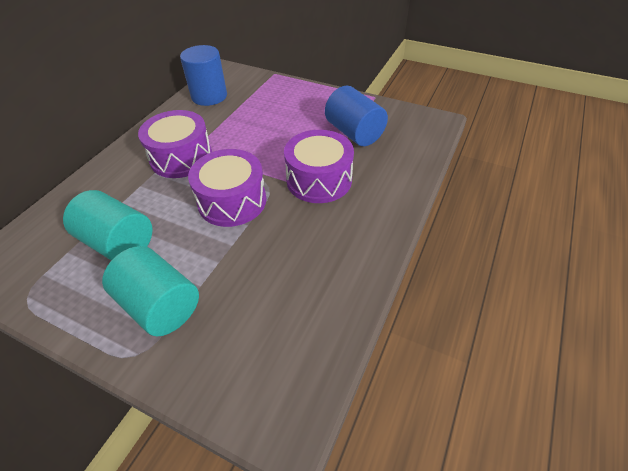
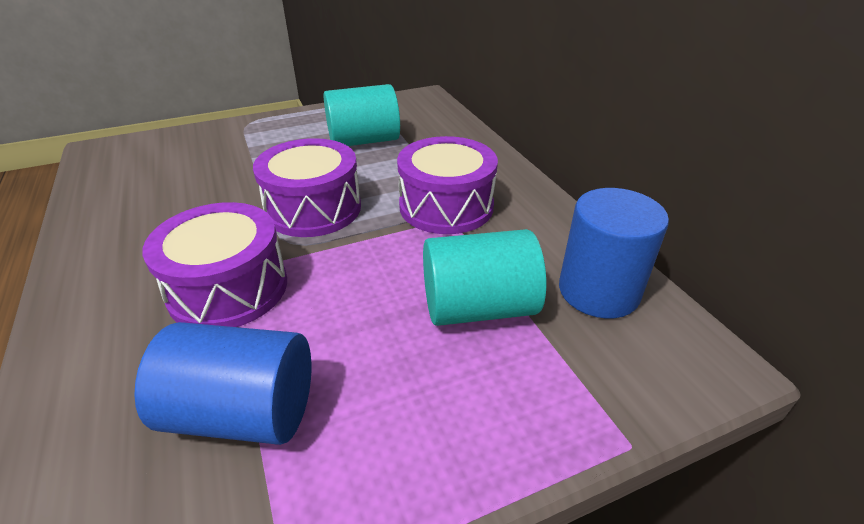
camera: 130 degrees right, 10 degrees down
turquoise cylinder [102,246,199,336] -> turquoise cylinder moved to [423,229,546,326]

